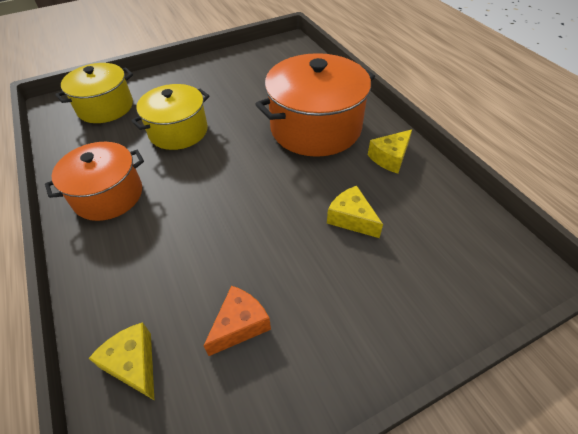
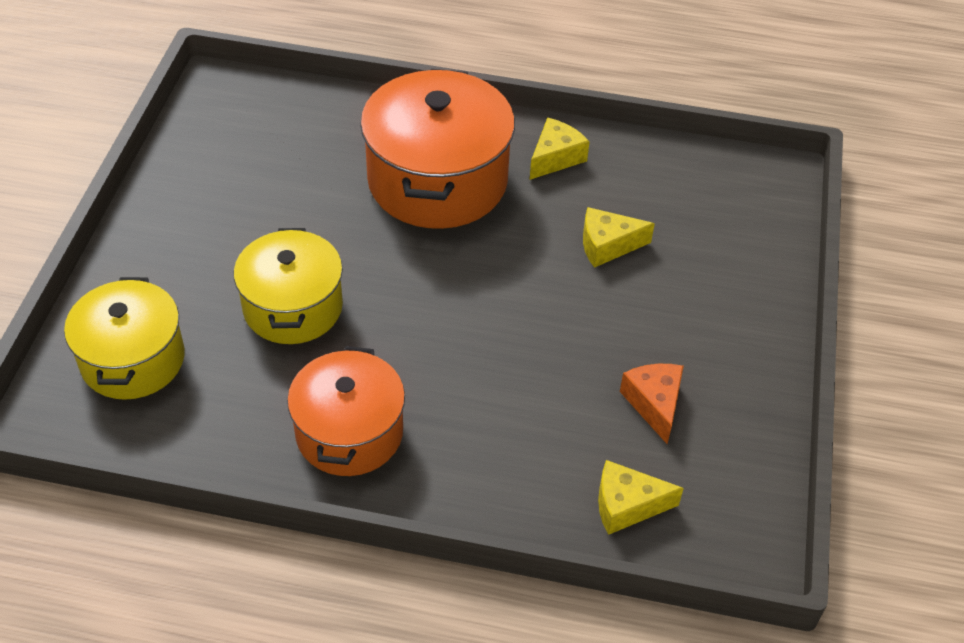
camera: 55 degrees left, 0 degrees up
yellow cheese [368,129,412,173] -> yellow cheese turned 135 degrees counterclockwise [530,118,589,180]

